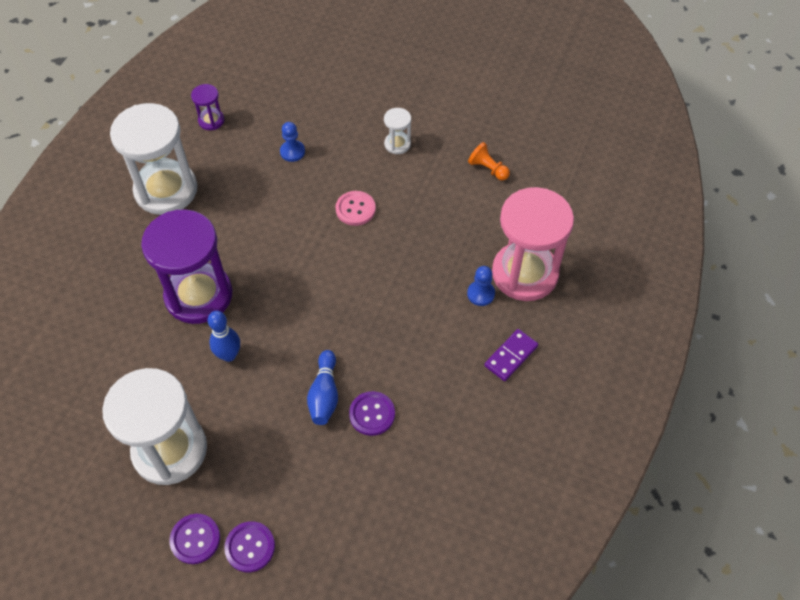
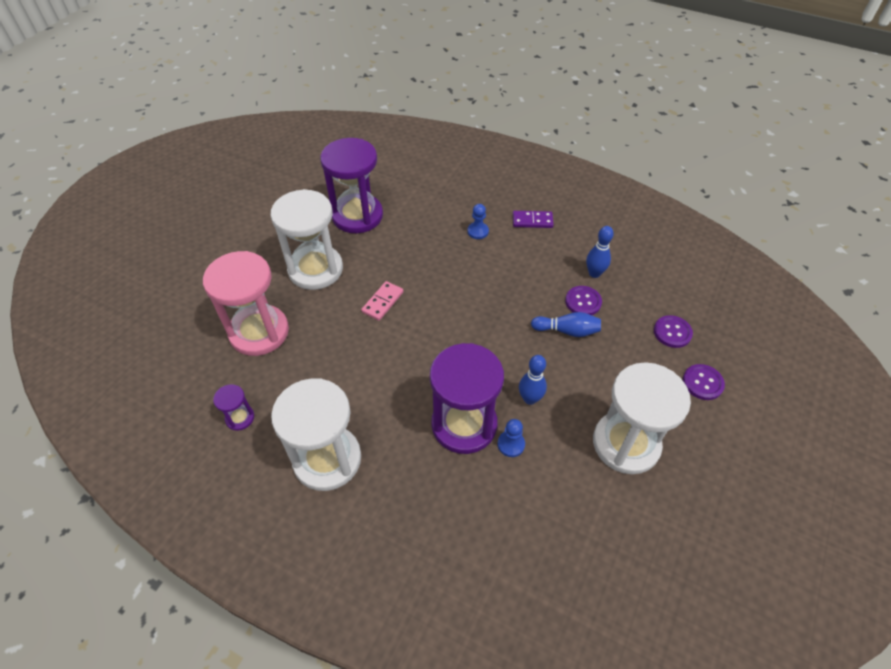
camera: 85 degrees left, 5 degrees down
purple button [169,514,220,564] -> purple button moved to [654,315,693,348]
blue pawn [280,122,305,162] -> blue pawn moved to [497,419,525,457]
pink button [335,191,376,226] -> pink domino [361,281,404,321]
white hourglass [384,108,411,154] -> white hourglass [271,189,343,290], size x2.28
orange pawn [468,142,510,180] -> purple hourglass [320,138,383,233]
purple domino [484,329,538,381] -> purple domino turned 45 degrees counterclockwise [513,211,554,228]
pink hourglass [492,187,574,301] -> pink hourglass moved to [203,251,289,356]
none -> blue bowling pin [586,226,614,278]

